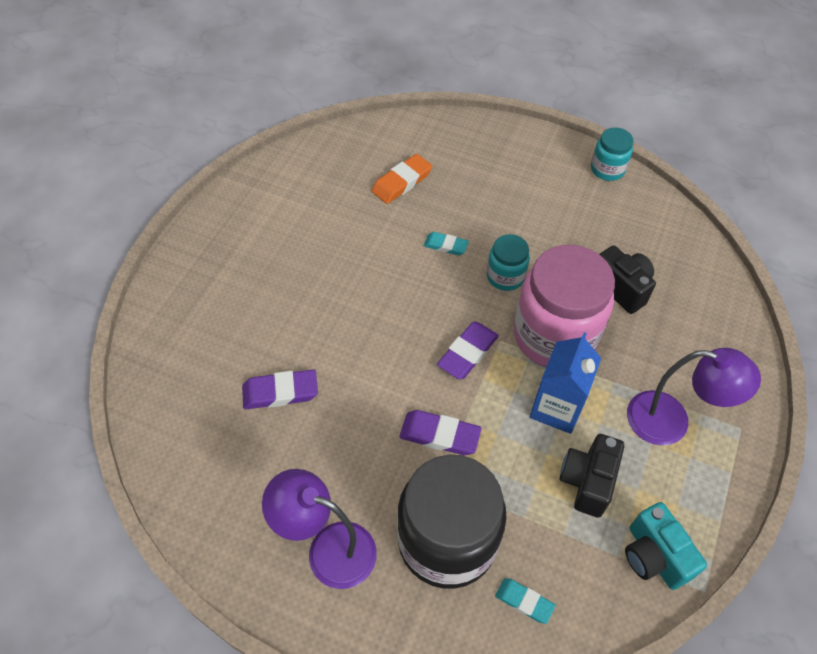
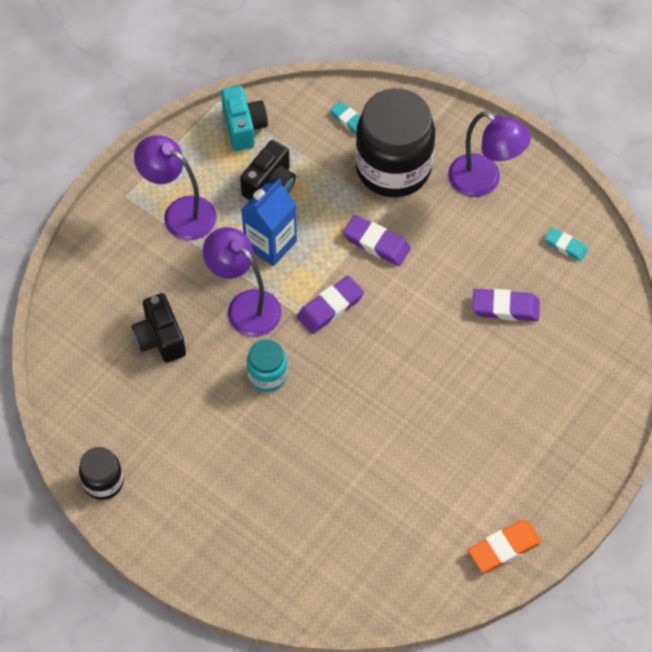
camera: 165 degrees left, 5 degrees up
orange eraser [372,154,432,204] -> orange eraser moved to [468,520,541,573]
turquoise eraser [424,232,469,256] -> turquoise eraser moved to [544,227,588,261]
pink jar [514,245,615,367] -> purple lamp [203,227,282,337]
turquoise jar [591,128,634,181] -> black jar [79,447,124,500]

